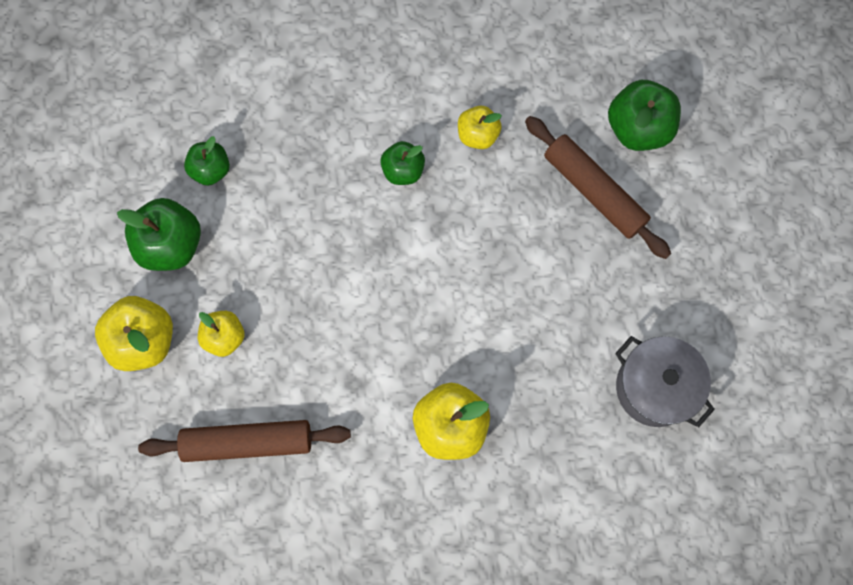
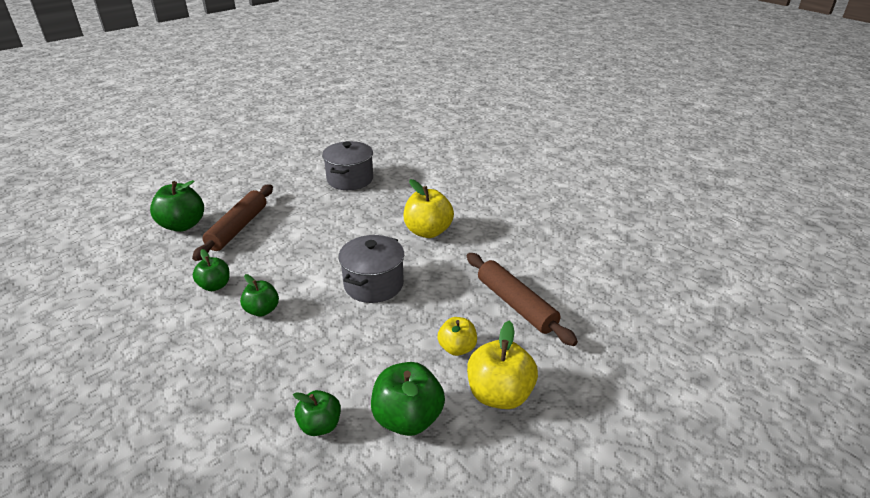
camera: 120 degrees left, 40 degrees down
yellow apple [458,106,502,149] -> green apple [193,249,230,291]
none -> grey pot [339,235,404,303]

